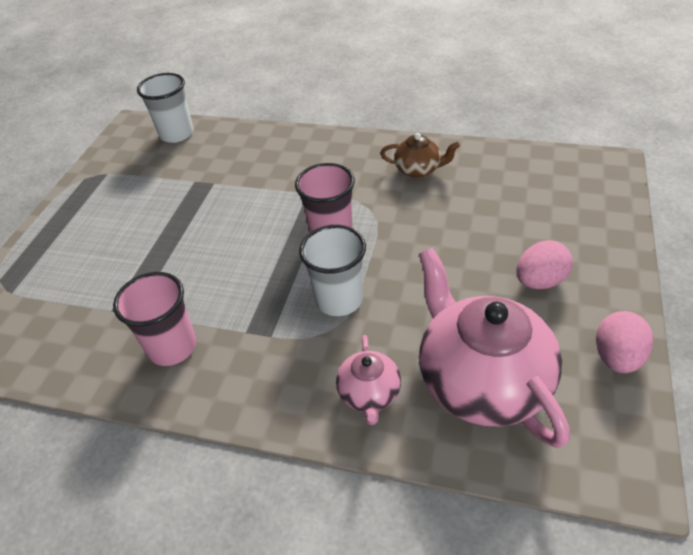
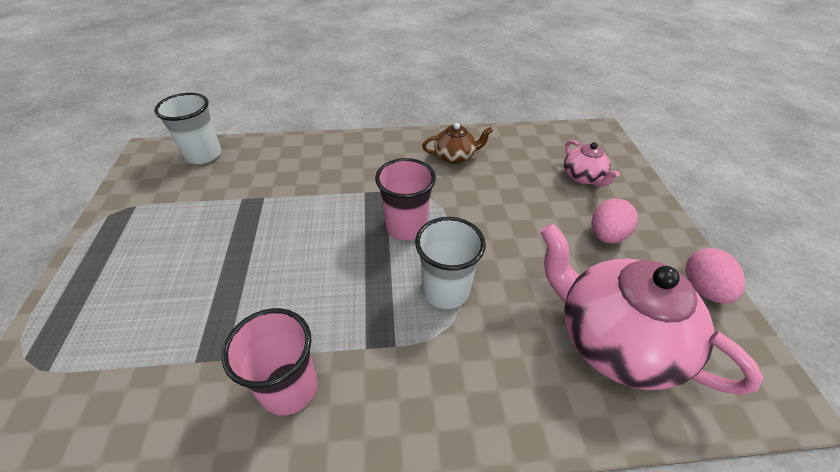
camera: 25 degrees left, 0 degrees up
pink teapot [336,335,401,425] -> pink teapot moved to [564,140,620,187]

